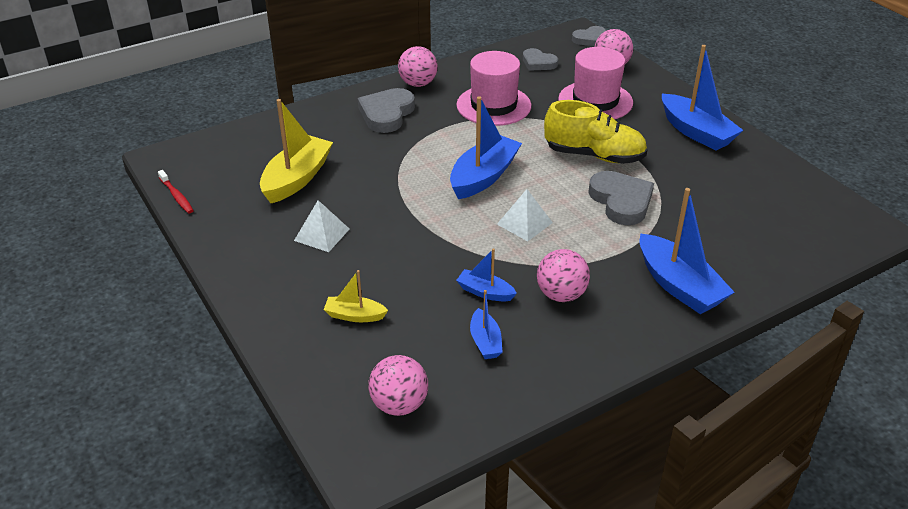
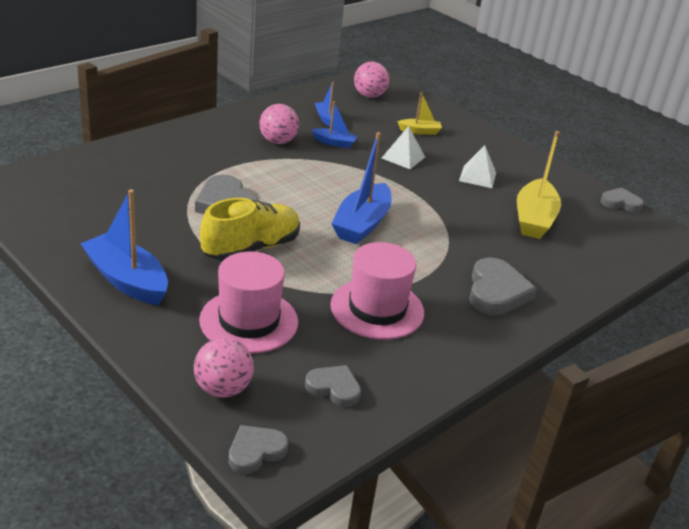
camera: 165 degrees right, 5 degrees down
red toothbrush [158,170,194,213] -> grey heart [600,187,644,212]
pink ball [398,46,438,87] -> none
white pyramid [497,189,553,241] -> white pyramid moved to [382,126,425,169]
yellow shoe [544,100,647,164] -> yellow shoe turned 135 degrees clockwise [200,198,300,261]
blue boat [639,188,735,314] -> none

